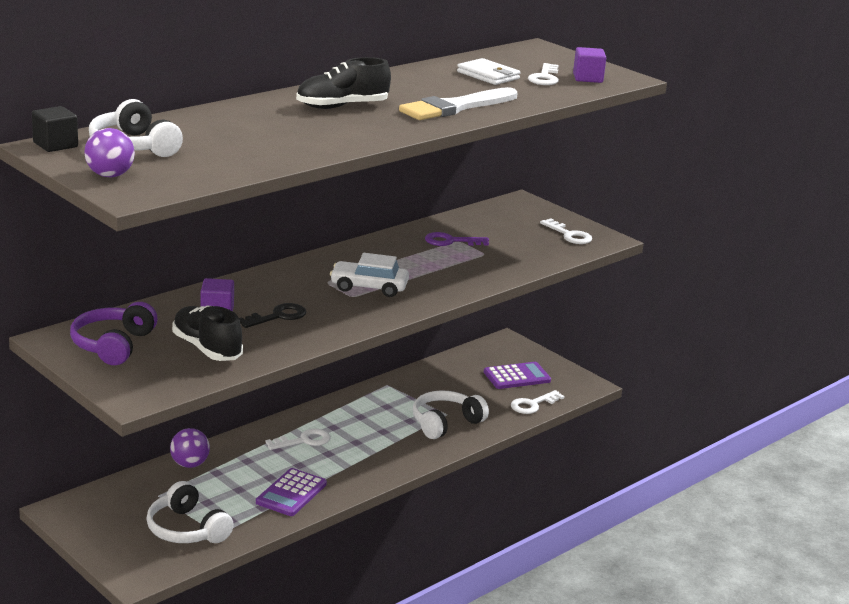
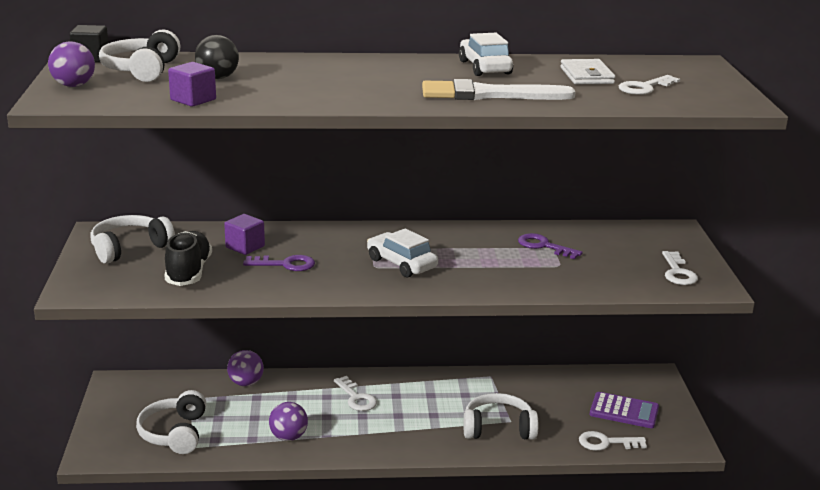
camera: 40 degrees right, 0 degrees up
purple headphones [70,302,158,365] -> white headphones [90,215,175,264]
black key [239,303,306,328] -> purple key [243,255,315,271]
purple calculator [256,468,327,516] -> purple ball [269,402,308,441]
white key [266,429,331,450] -> white key turned 45 degrees clockwise [334,376,377,411]
black shoe [296,57,391,109] -> none
purple cube [573,47,606,83] -> purple cube moved to [168,62,216,107]
none -> black ball [195,35,239,79]
none -> white car [459,33,513,76]

